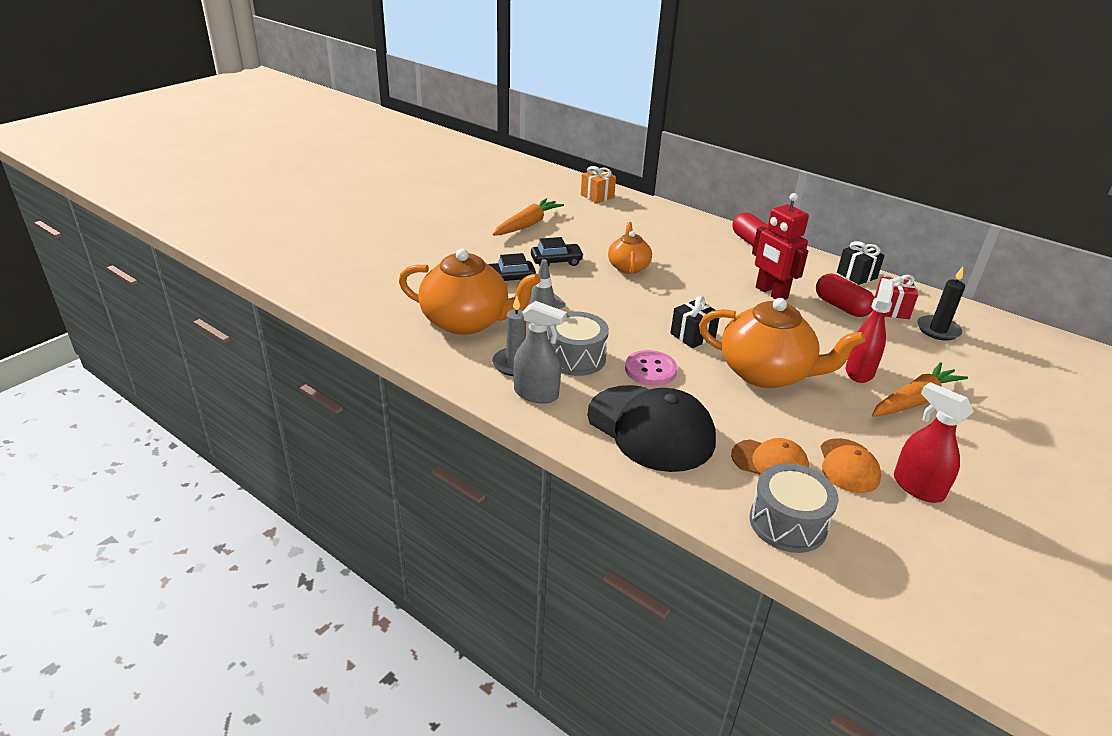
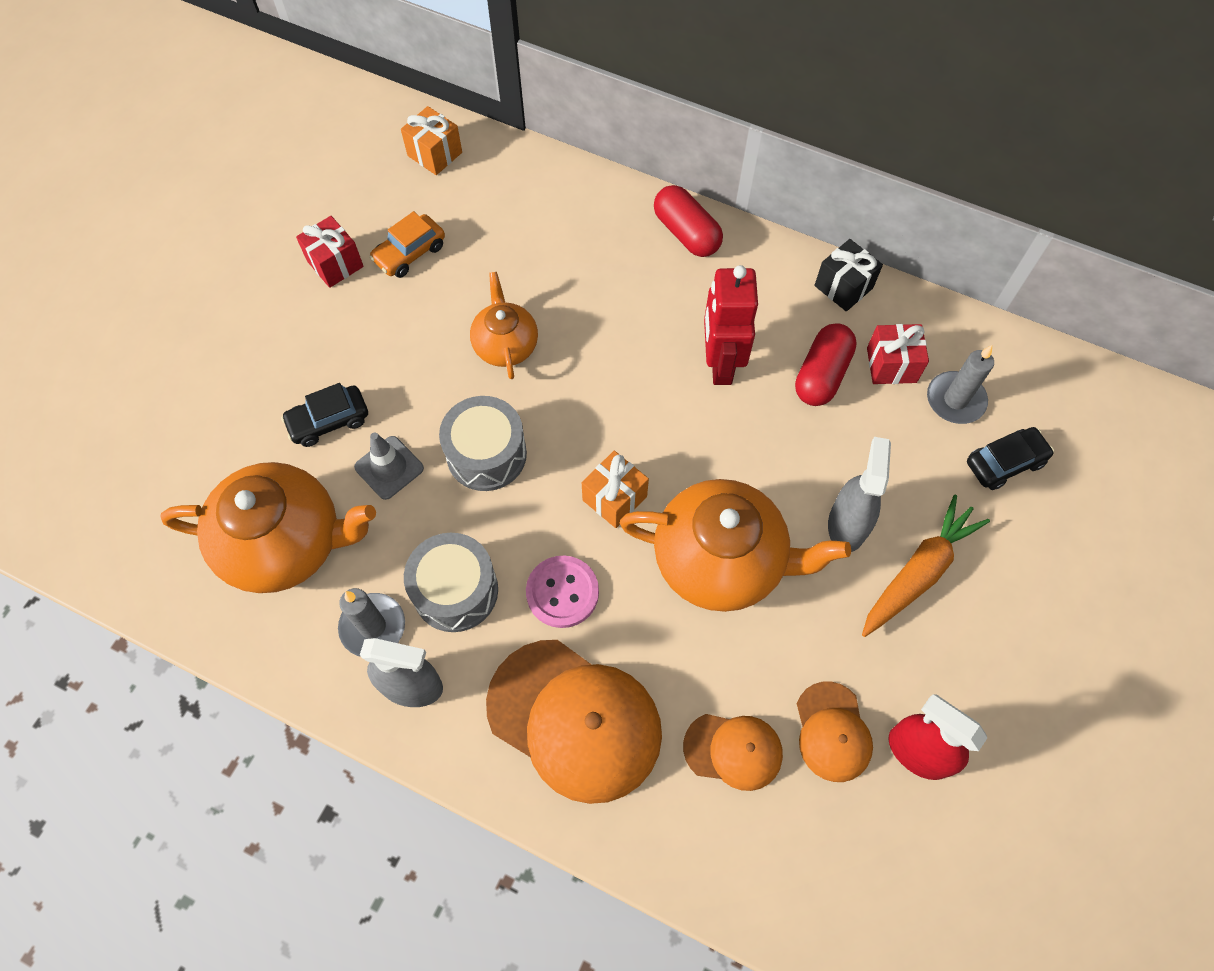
camera: 10 degrees left, 30 degrees up
orange carrot [493,198,564,236] -> red gift [296,216,364,288]
black car [531,237,584,267] -> black car moved to [967,427,1054,490]
black cap [587,385,716,472] -> orange cap [486,640,662,804]
black gift [670,296,719,348] -> orange gift [582,451,649,528]
grey drum [749,463,839,553] -> grey drum moved to [439,396,527,491]
red robot [752,193,809,300] -> red robot turned 45 degrees clockwise [704,265,758,385]
red capsule [816,273,875,317] -> red capsule turned 75 degrees clockwise [795,323,857,406]
red spray bottle [846,278,894,383] -> grey spray bottle [828,437,891,552]
black candle [917,267,965,341] -> grey candle [927,345,994,424]
none -> orange car [369,211,445,278]

